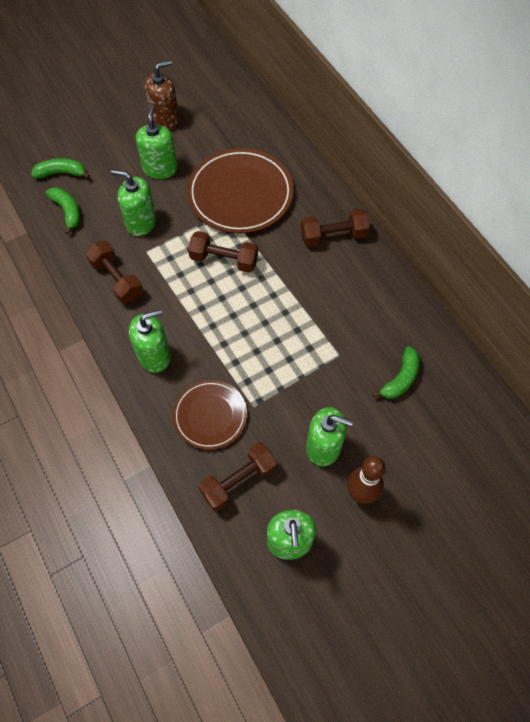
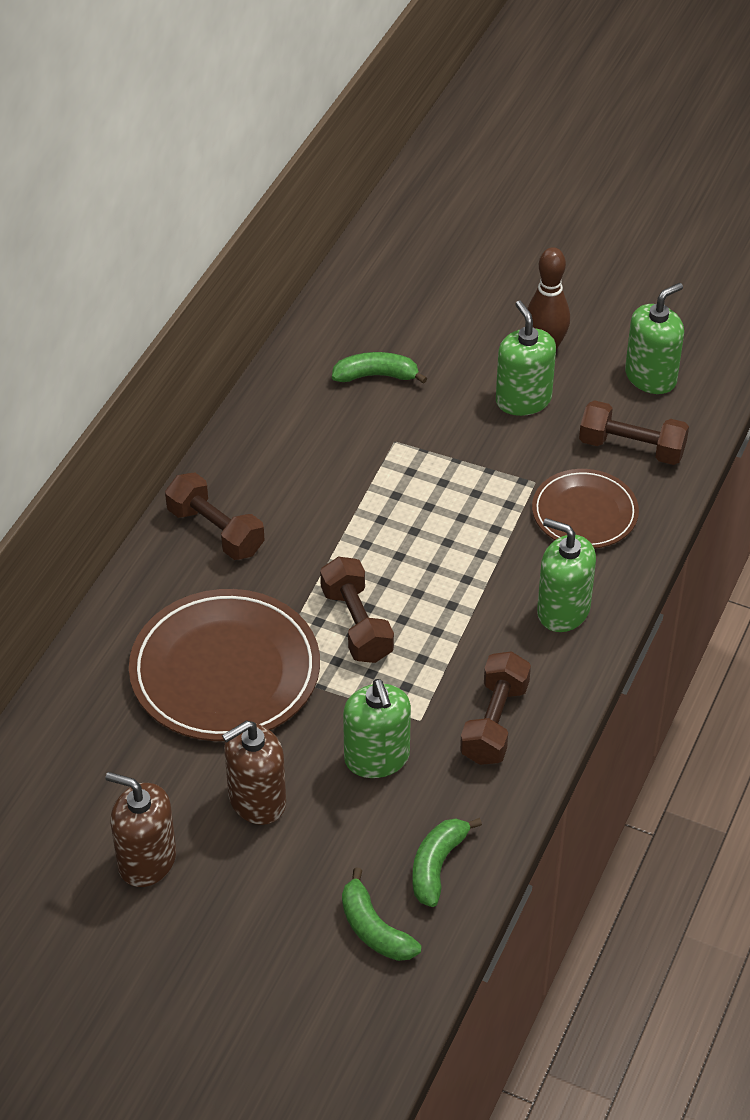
camera: 125 degrees left, 15 degrees down
green soap dispenser [136,105,177,179] -> brown soap dispenser [222,720,286,825]

